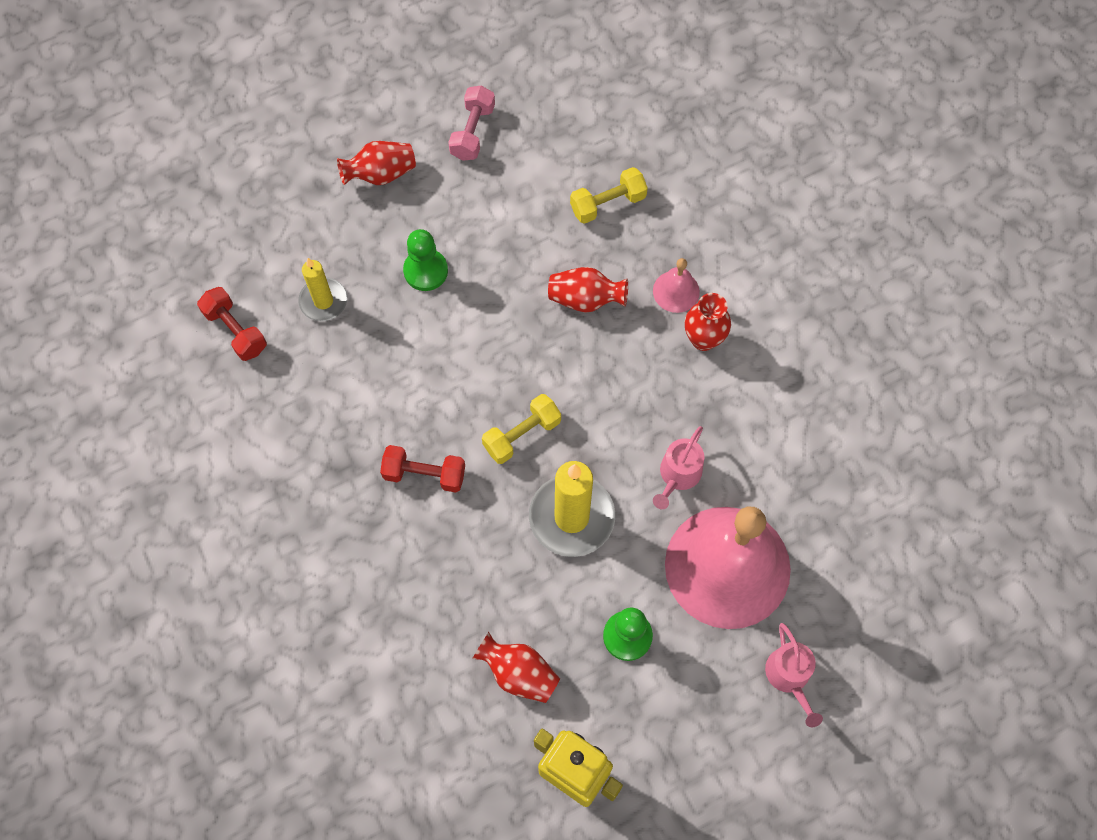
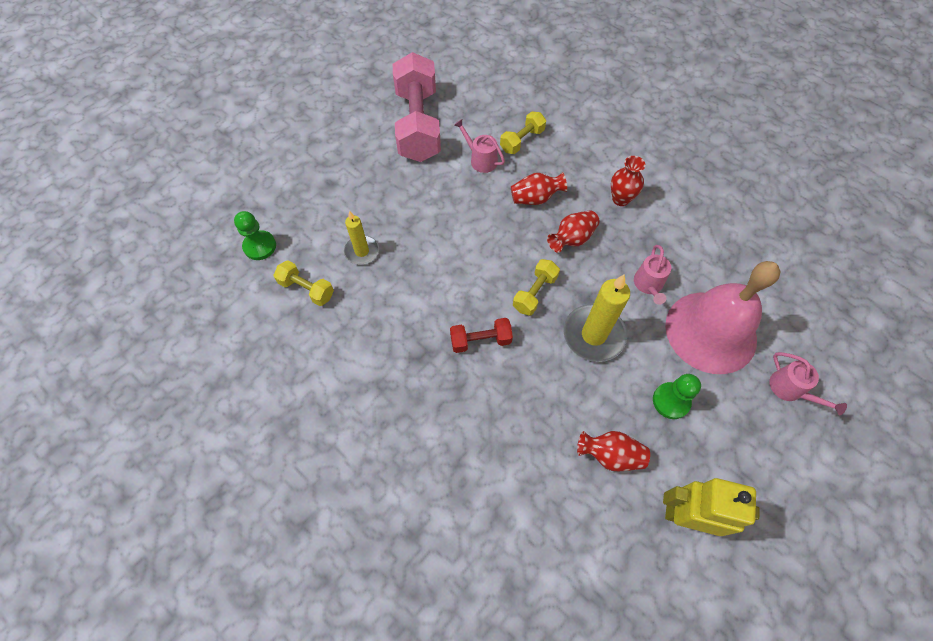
camera: 20 degrees left, 5 degrees down
red dumbbell [197,287,267,361] -> yellow dumbbell [273,260,334,306]
red vase [337,141,416,185] -> red vase moved to [547,210,600,253]
green pawn [403,229,448,291] -> green pawn moved to [234,211,276,260]
pink dumbbell [448,85,495,161] -> pink dumbbell [393,52,441,162], size x2.15
pink bell [653,258,700,313] -> none
none -> pink watering can [454,119,505,173]

